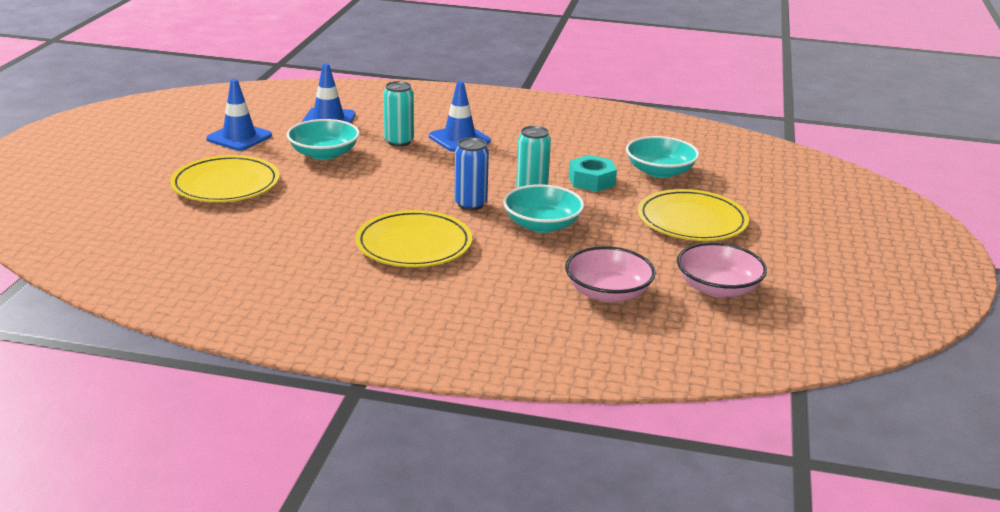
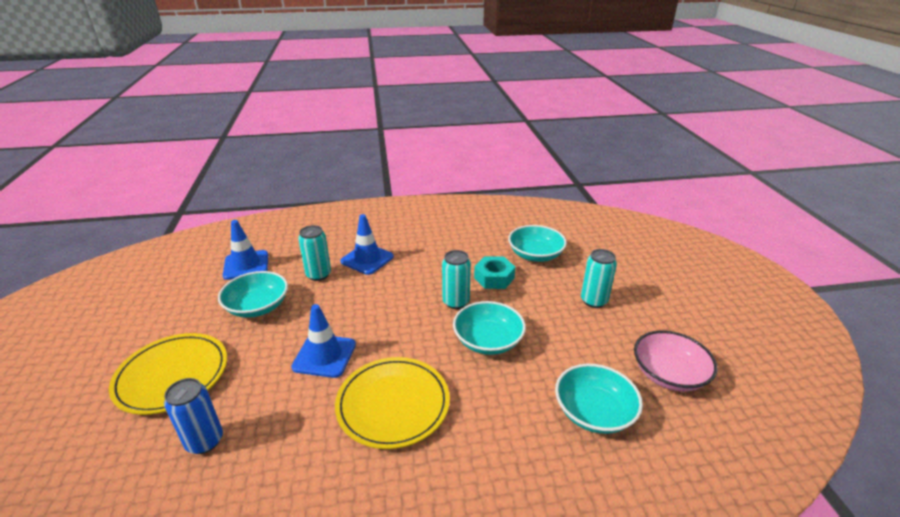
camera: 20 degrees left, 5 degrees up
blue traffic cone [206,79,272,151] -> blue traffic cone moved to [291,304,356,378]
blue can [454,138,489,210] -> blue can moved to [164,378,223,454]
pink bowl [565,246,656,302] -> turquoise bowl [555,364,643,434]
yellow plate [638,189,749,241] -> turquoise can [581,249,617,308]

